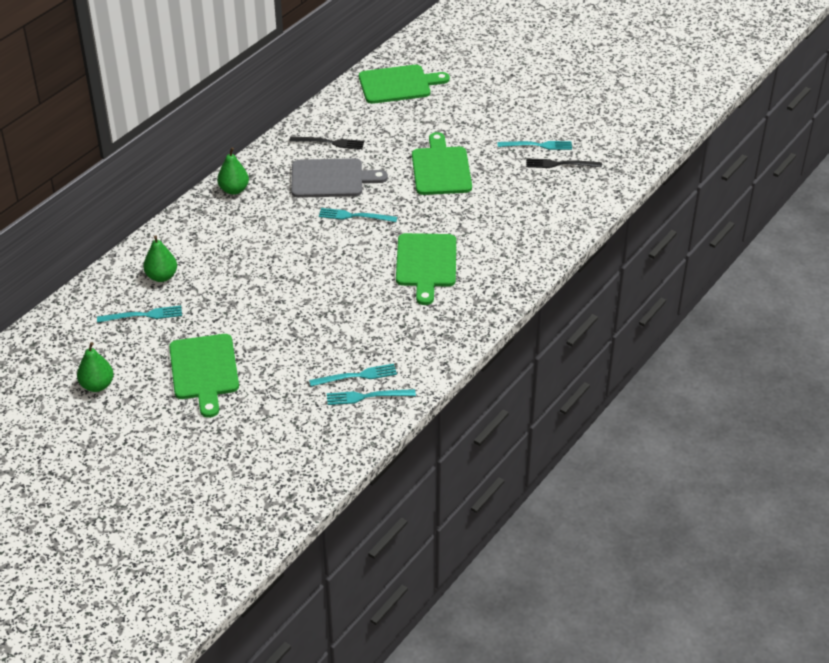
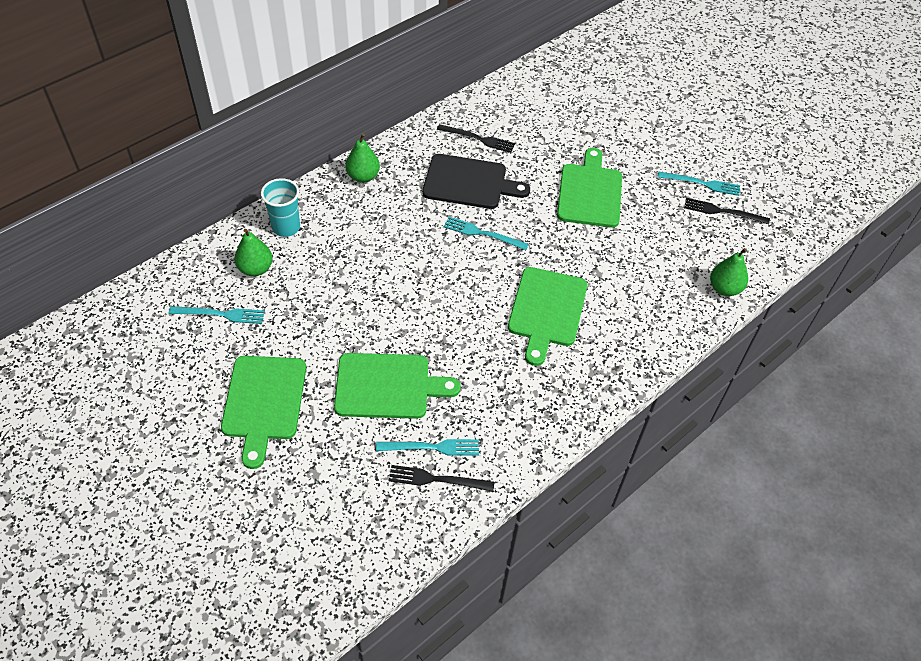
camera: 10 degrees right, 10 degrees up
green pear [77,342,114,392] -> green pear moved to [710,248,748,296]
grey cutting board [291,158,388,198] -> black cutting board [422,154,530,209]
turquoise fork [327,389,416,405] -> black fork [388,465,494,492]
green cutting board [359,65,450,104] -> green cutting board moved to [334,353,461,419]
none -> turquoise cup [261,178,300,237]

